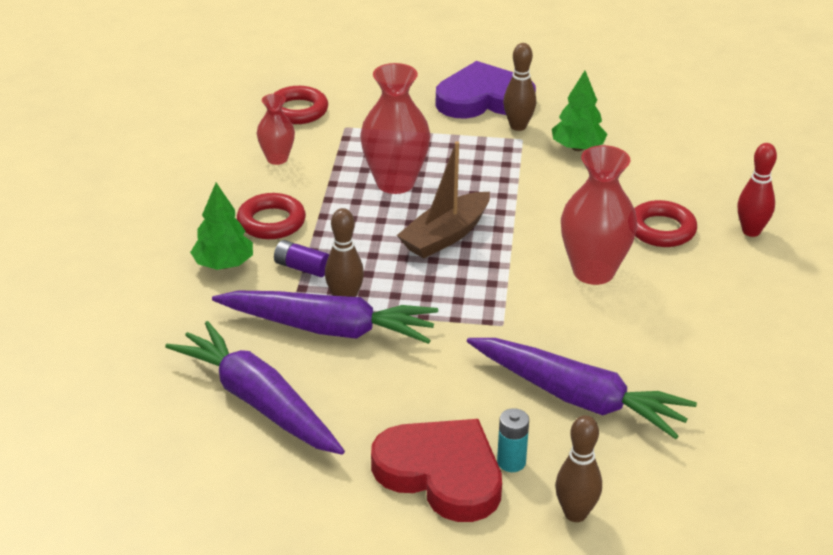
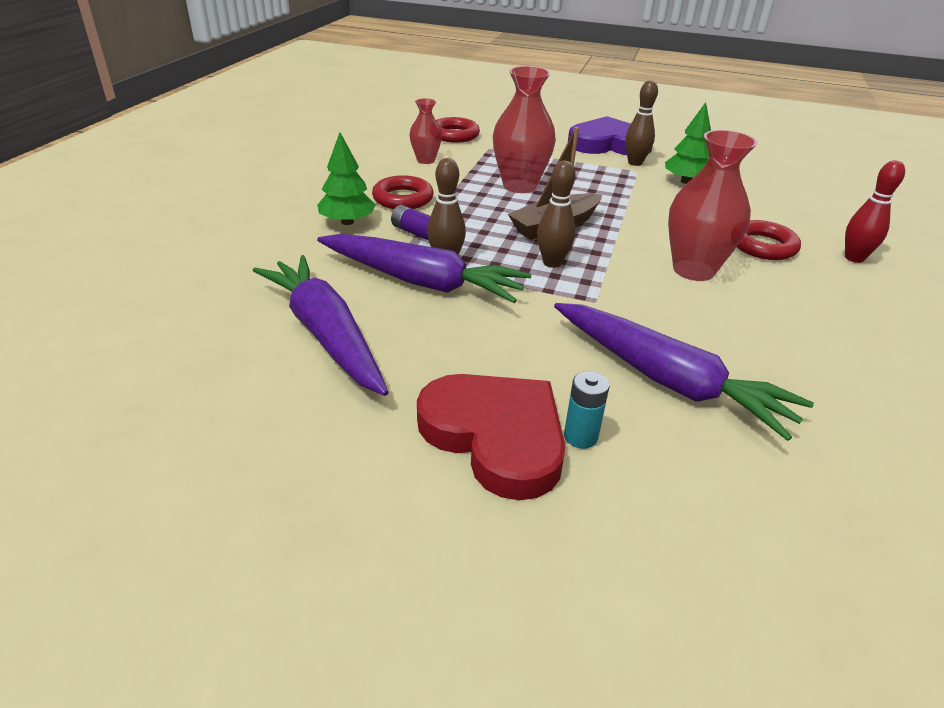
camera: 10 degrees right, 0 degrees up
brown bowling pin [555,415,602,522] -> brown bowling pin moved to [537,161,576,268]

